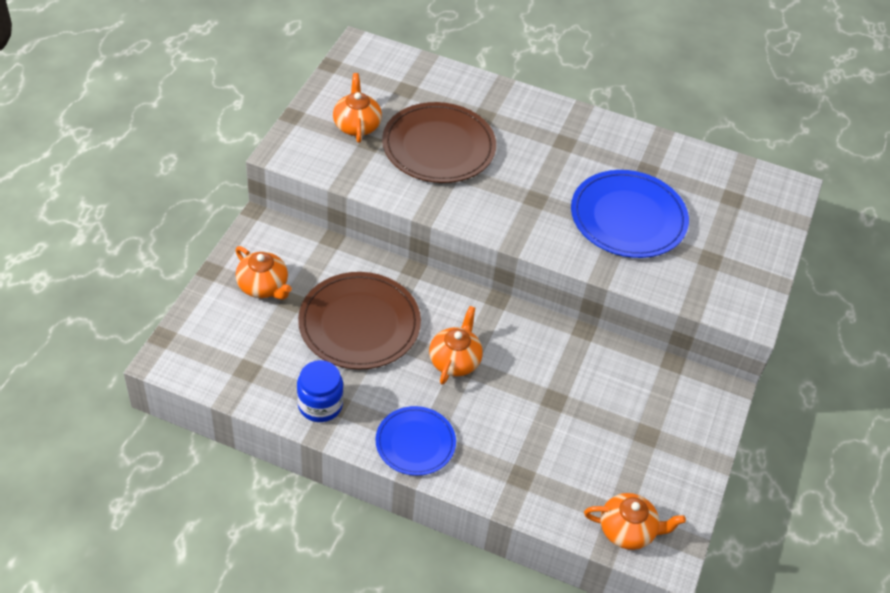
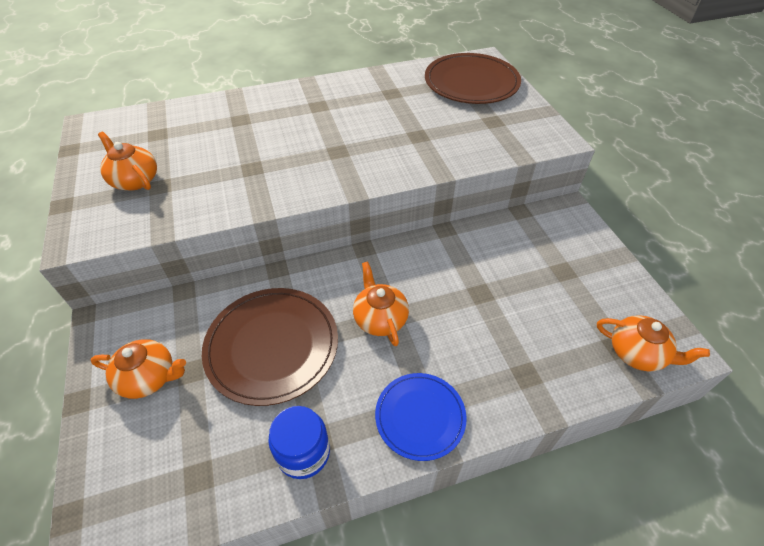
camera: 35 degrees left, 0 degrees up
brown plate [382,102,496,183] -> brown plate moved to [425,53,521,104]
blue plate [571,170,689,258] -> none
orange teapot [584,493,686,550] -> orange teapot turned 60 degrees clockwise [597,315,710,371]

